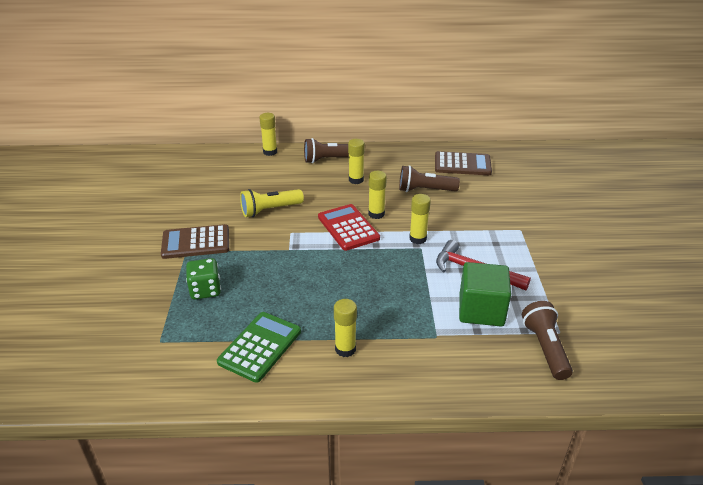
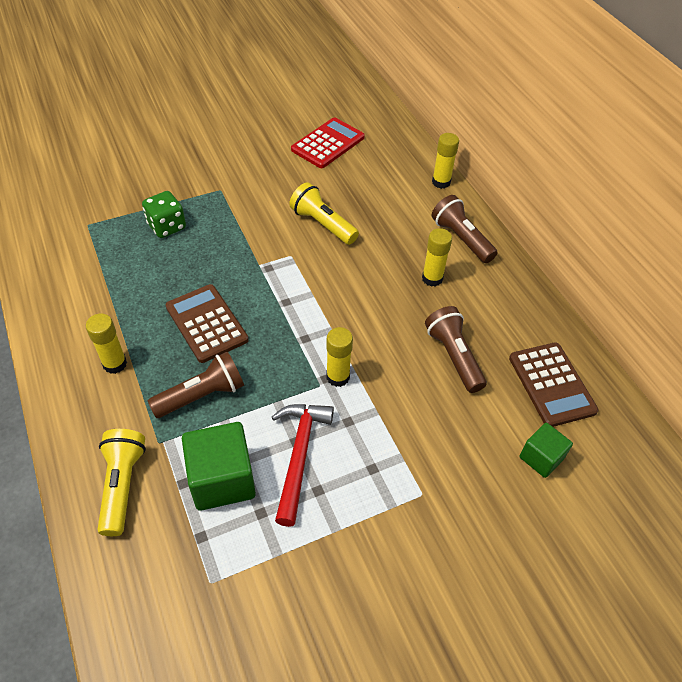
camera: 65 degrees right, 15 degrees up
brown calculator [161,224,229,259] -> brown calculator moved to [166,284,249,363]
green calculator [217,312,301,383] -> none
red calculator [318,204,380,251] -> red calculator moved to [291,117,365,168]
yellow glue stick [368,171,387,219] -> none
brown flashlight [522,301,573,380] -> brown flashlight moved to [148,352,244,418]
none -> yellow flashlight [97,429,146,536]
none -> green cube [519,423,573,478]

